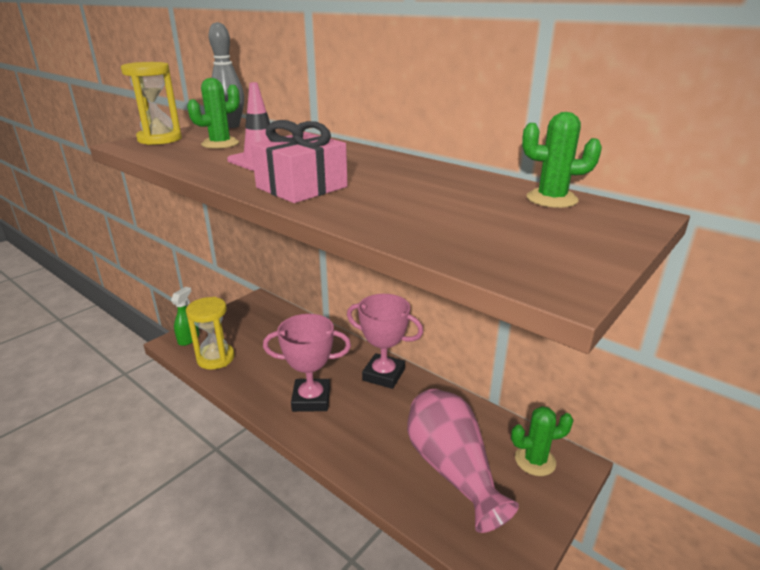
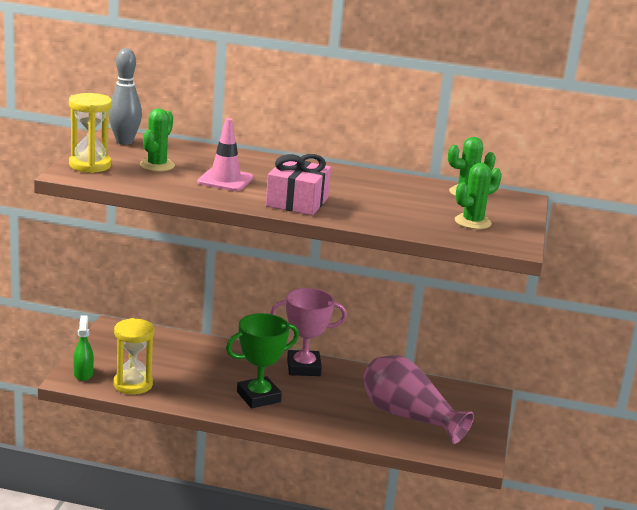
camera: 30 degrees left, 5 degrees down
pink trophy [263,314,351,412] -> green trophy [226,313,299,408]
green cactus [511,406,573,476] -> green cactus moved to [455,163,502,229]

